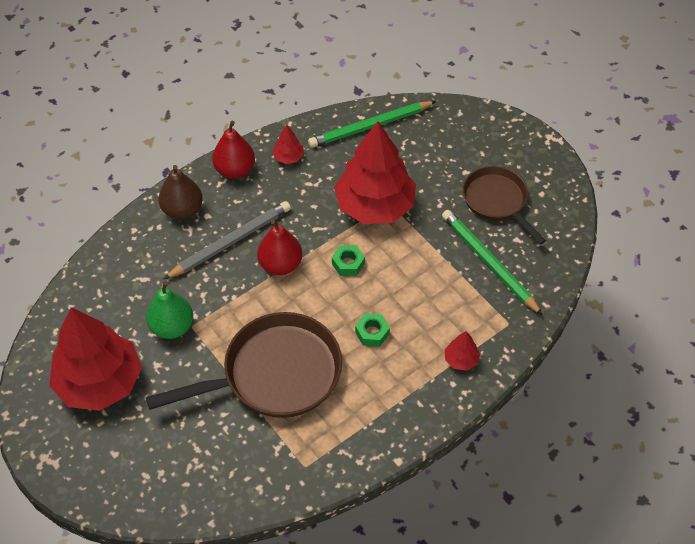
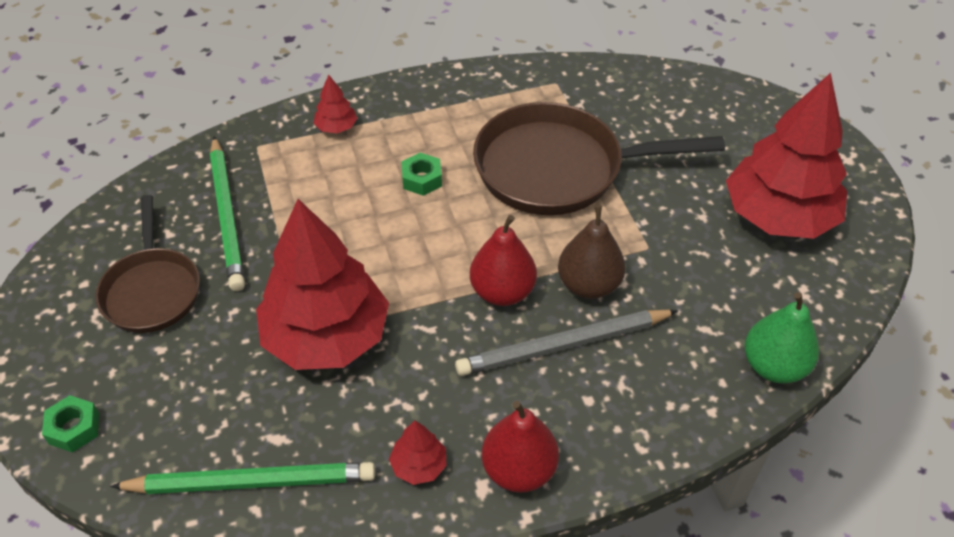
camera: 160 degrees left, 5 degrees down
green pear [146,281,193,339] -> green pear moved to [745,292,819,383]
brown pear [159,165,203,220] -> brown pear moved to [558,205,626,299]
green nut [332,245,365,276] -> green nut moved to [42,395,99,453]

